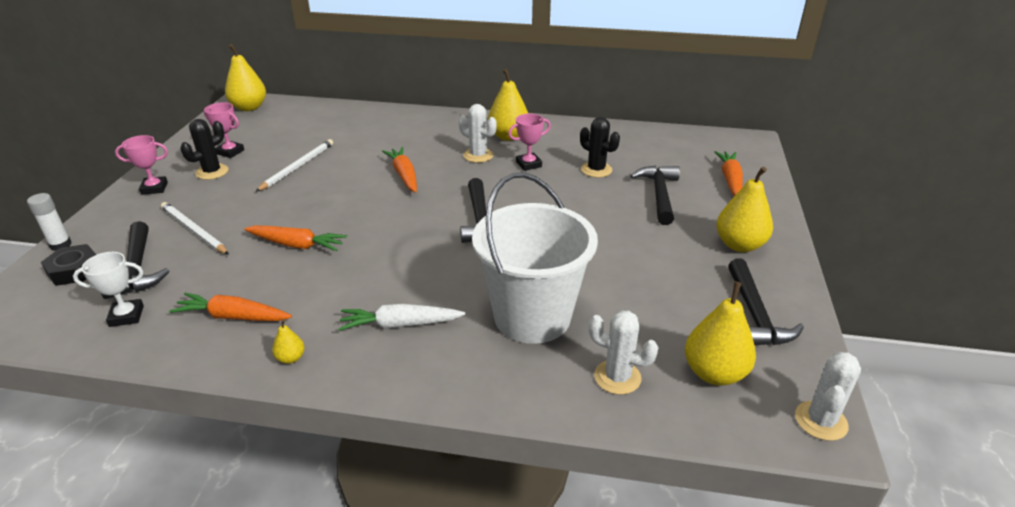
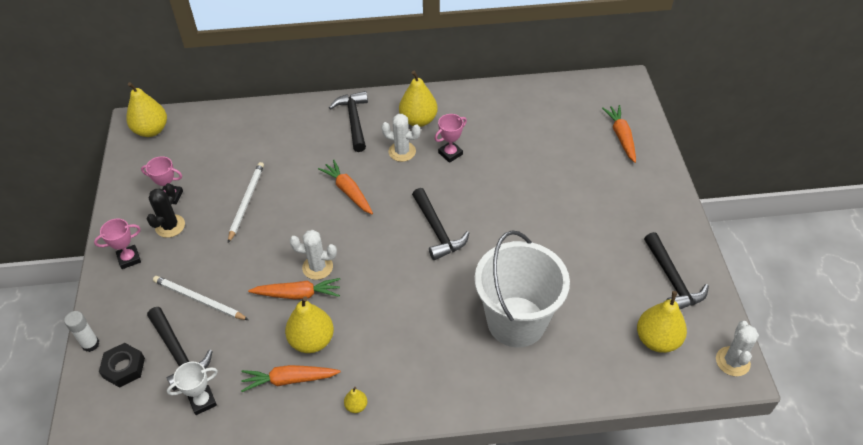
camera: 15 degrees left, 15 degrees up
white carrot [338,304,465,331] -> none
black cactus [580,117,620,178] -> none
white cactus [589,310,659,395] -> white cactus moved to [289,230,337,280]
black hammer [630,166,680,225] -> black hammer moved to [329,91,368,152]
yellow pear [716,167,773,252] -> yellow pear moved to [285,296,334,353]

